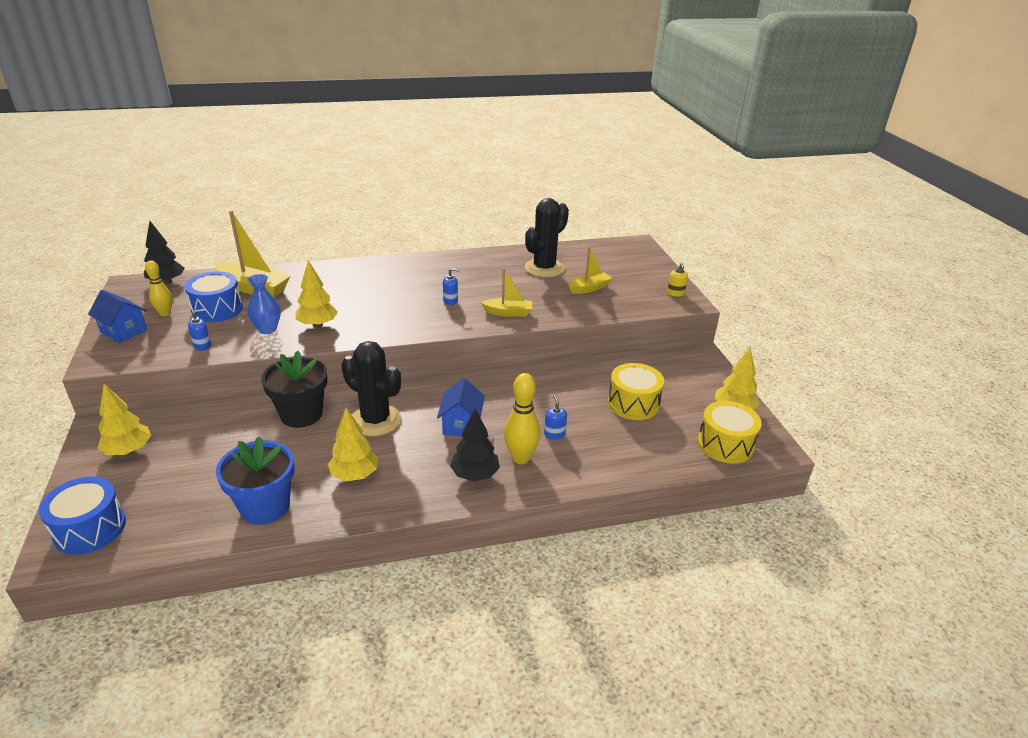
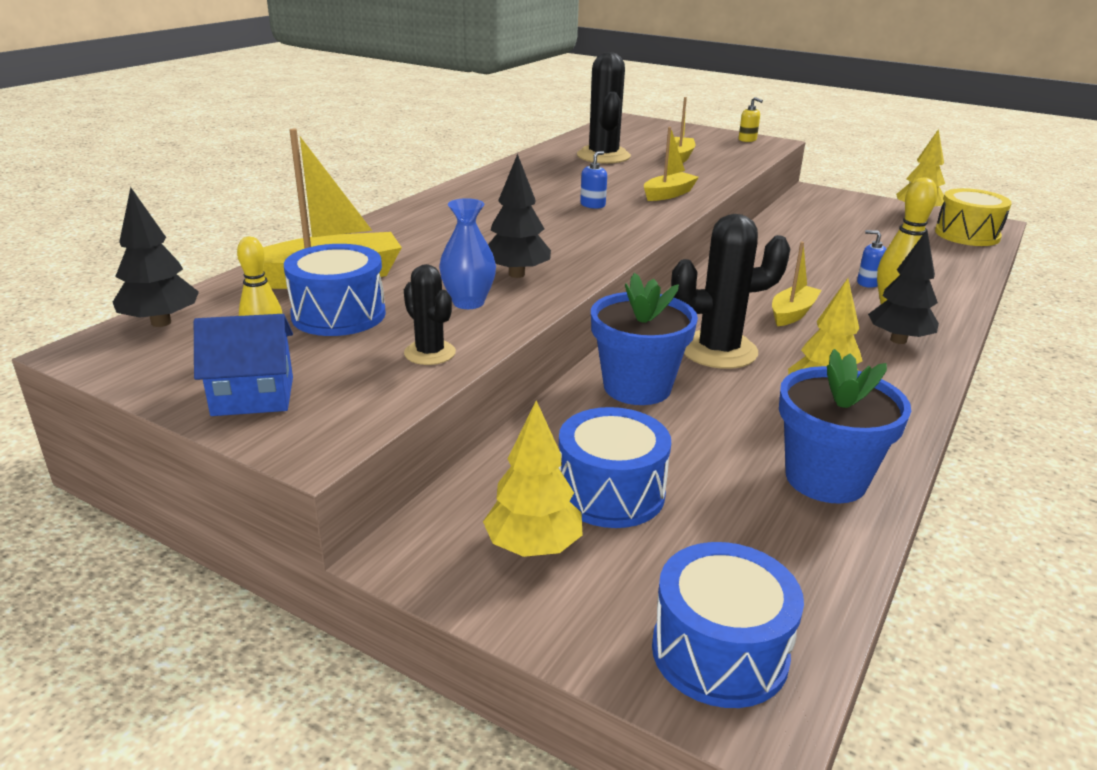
camera: 45 degrees left, 5 degrees down
blue soap dispenser [188,309,211,351] -> black cactus [404,264,456,365]
black flower pot [261,351,327,428] -> blue flower pot [591,273,698,405]
yellow tree [296,260,338,328] -> black tree [488,154,551,278]
blue house [437,378,485,436] -> yellow boat [772,242,821,326]
yellow drum [608,363,664,420] -> none
none -> blue drum [559,407,671,528]

